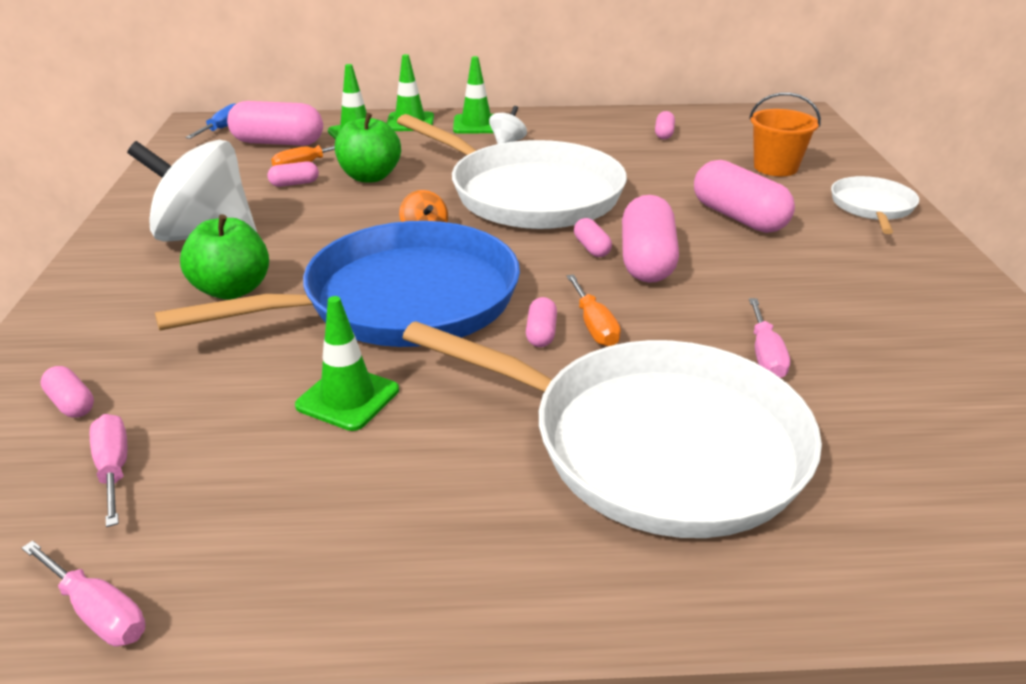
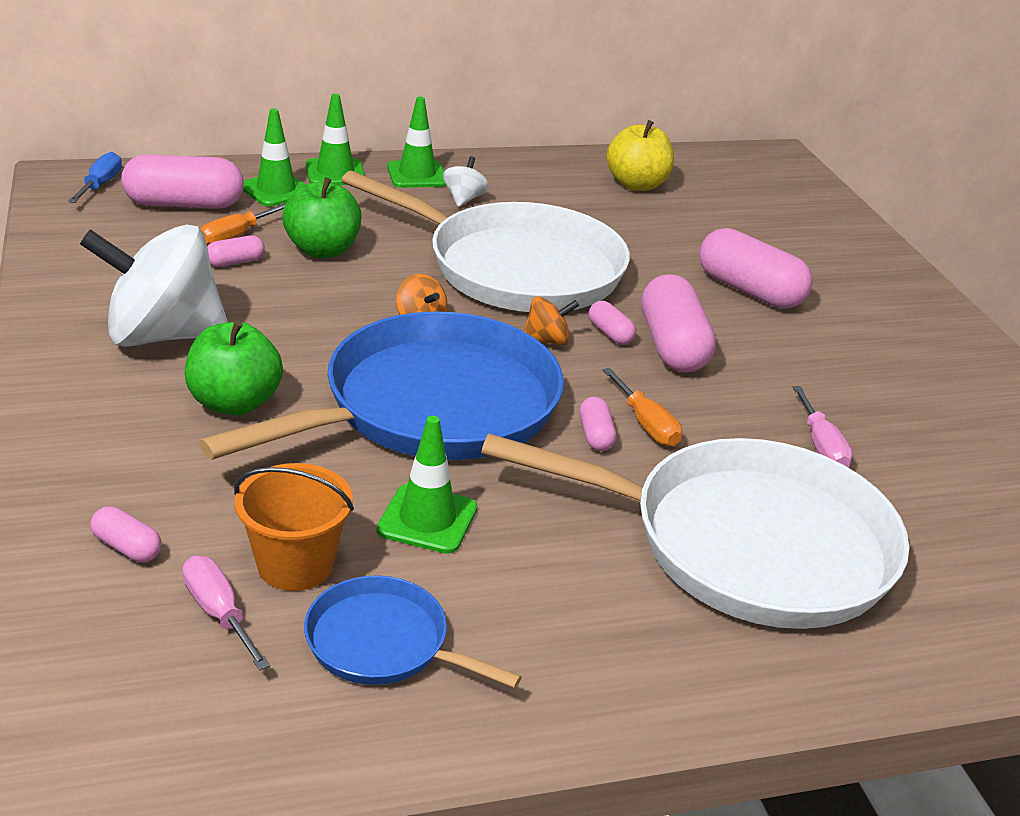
camera: 15 degrees left, 0 degrees up
pink screwdriver [22,541,146,646] -> none
pink capsule [655,111,675,139] -> yellow apple [606,120,674,191]
orange bucket [749,92,821,176] -> orange bucket moved to [234,463,354,591]
white pan [831,176,919,234] -> none
none -> blue pan [304,575,522,688]
none -> orange spinning top [524,296,579,346]

